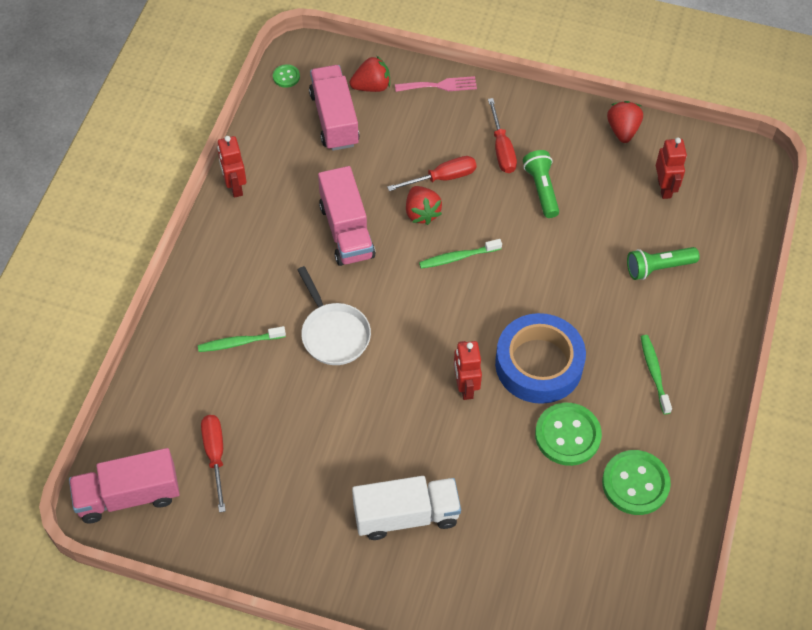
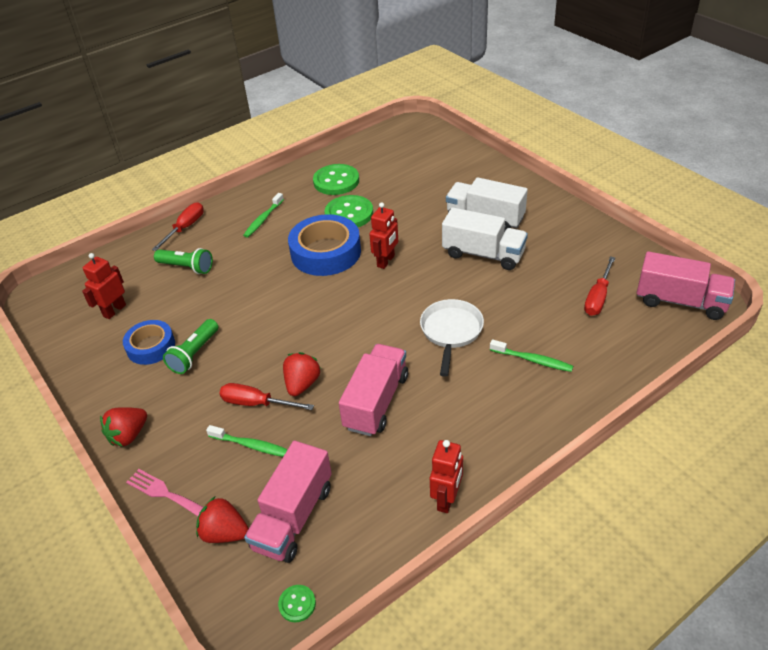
camera: 140 degrees left, 15 degrees down
green toothbrush [419,239,502,269] -> green toothbrush moved to [206,425,288,457]
red screwdriver [488,98,517,173] -> red screwdriver moved to [152,202,204,251]
red strawberry [607,101,643,143] -> red strawberry moved to [100,407,147,447]
none -> blue tape [123,320,175,365]
none -> white truck [442,207,528,270]

